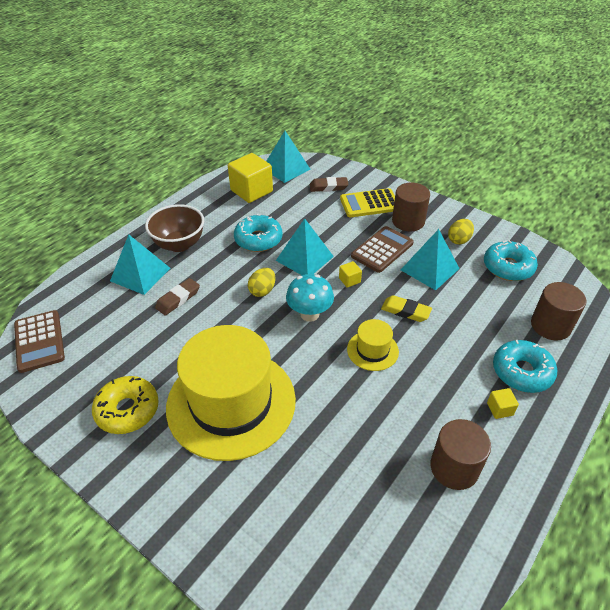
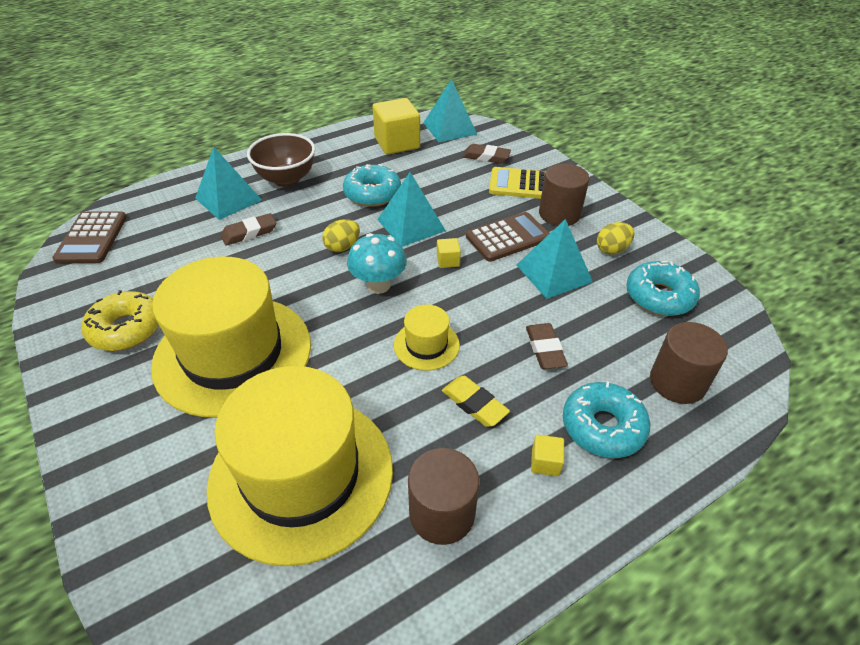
camera: 20 degrees right, 0 degrees up
yellow eraser [381,295,432,322] -> yellow eraser moved to [442,376,510,427]
none -> yellow hat [207,366,393,566]
none -> brown eraser [526,323,568,369]

